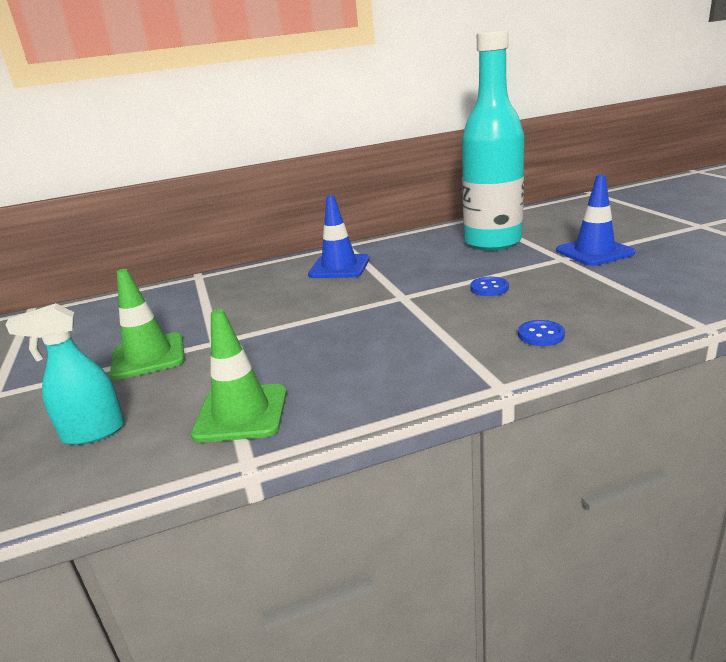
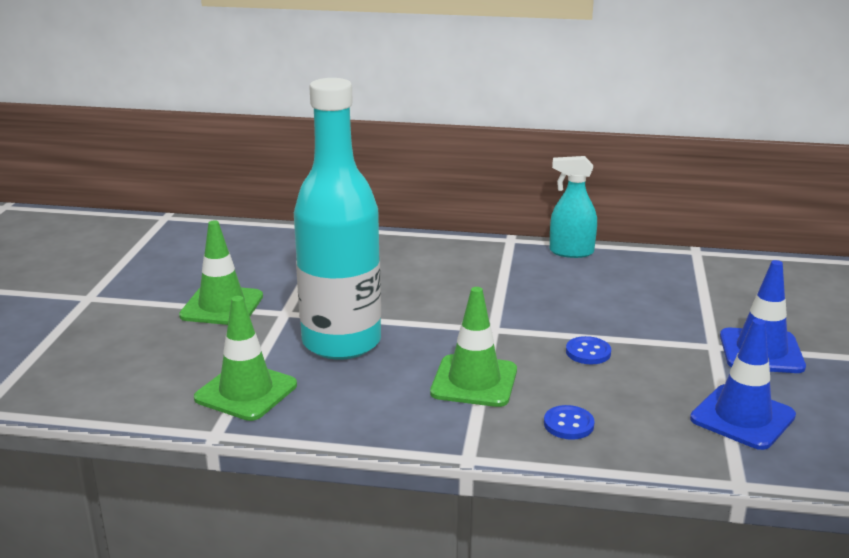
camera: 25 degrees right, 0 degrees up
turquoise spray bottle [5,303,125,445] -> turquoise spray bottle moved to [550,156,597,258]
blue traffic cone [308,195,369,278] -> blue traffic cone moved to [690,319,796,450]
turquoise bottle [462,30,524,251] -> turquoise bottle moved to [294,78,381,360]
none -> green traffic cone [430,287,517,407]

